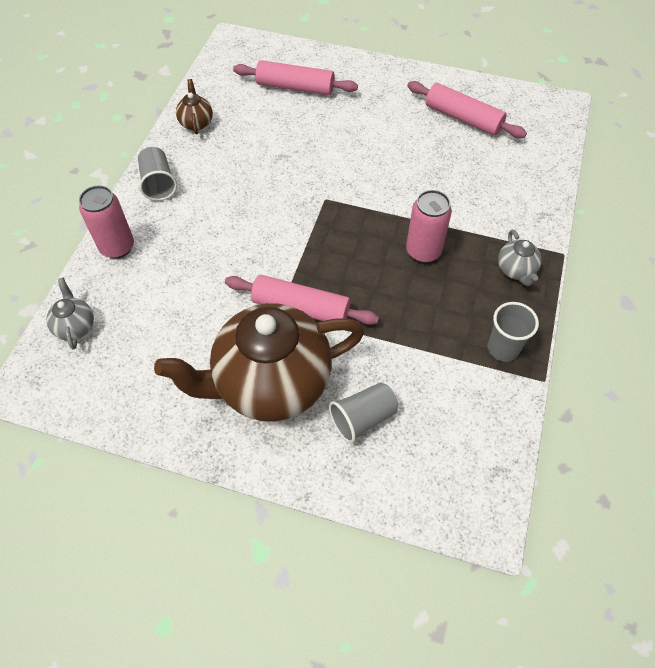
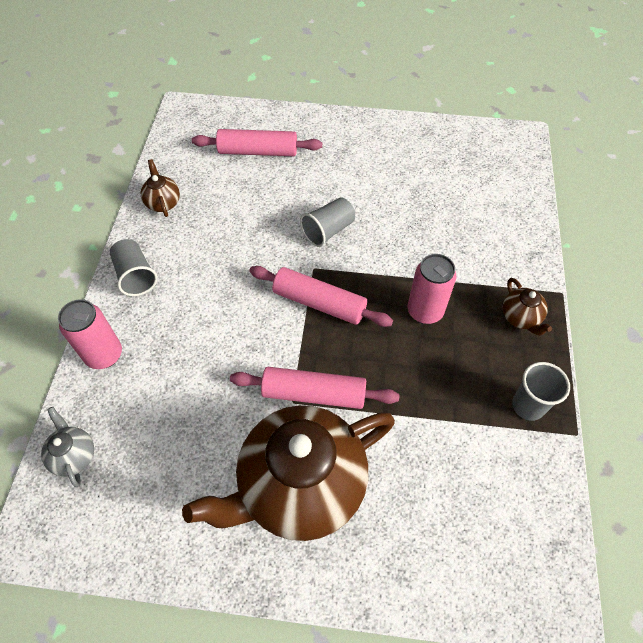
camera: 10 degrees left, 0 degrees up
grey cup [329,382,398,443] -> grey cup moved to [300,197,355,247]
pink rolling pin [407,81,527,138] -> pink rolling pin moved to [250,266,393,327]
grey teapot [498,230,542,286] -> brown teapot [503,278,552,336]

